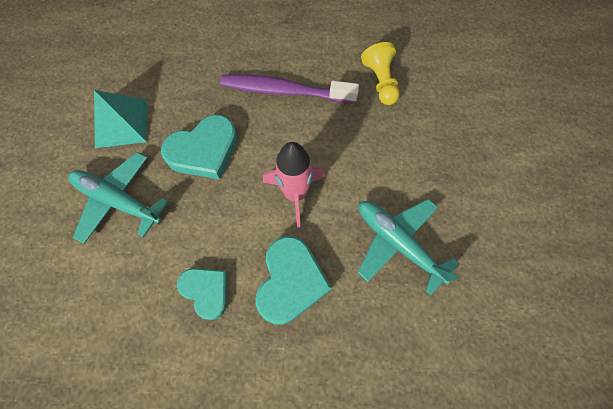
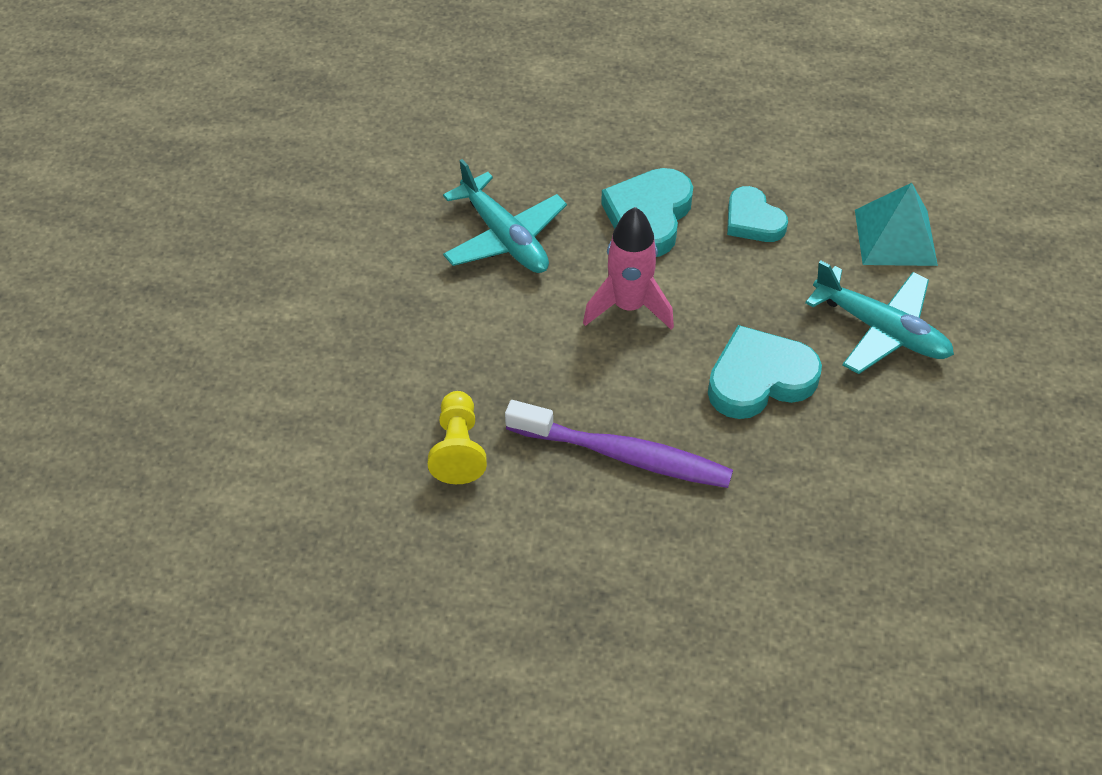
camera: 170 degrees left, 15 degrees down
turquoise pyramid [94,90,147,148] -> turquoise pyramid moved to [855,183,938,266]

